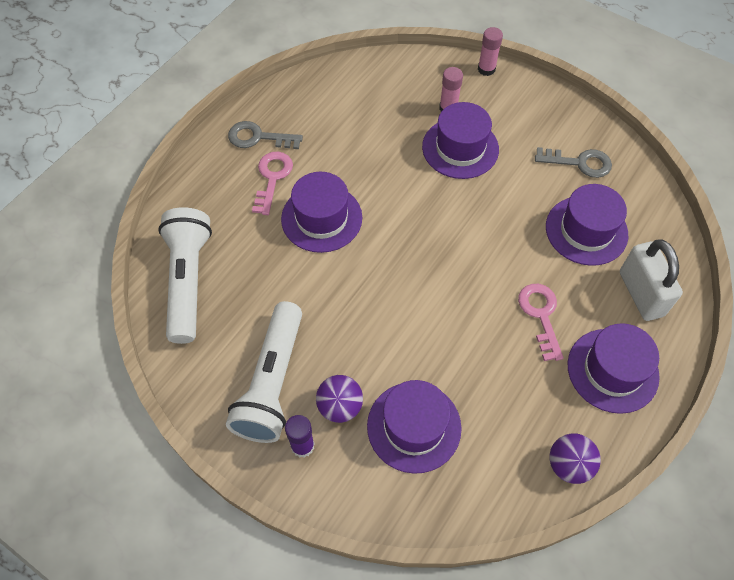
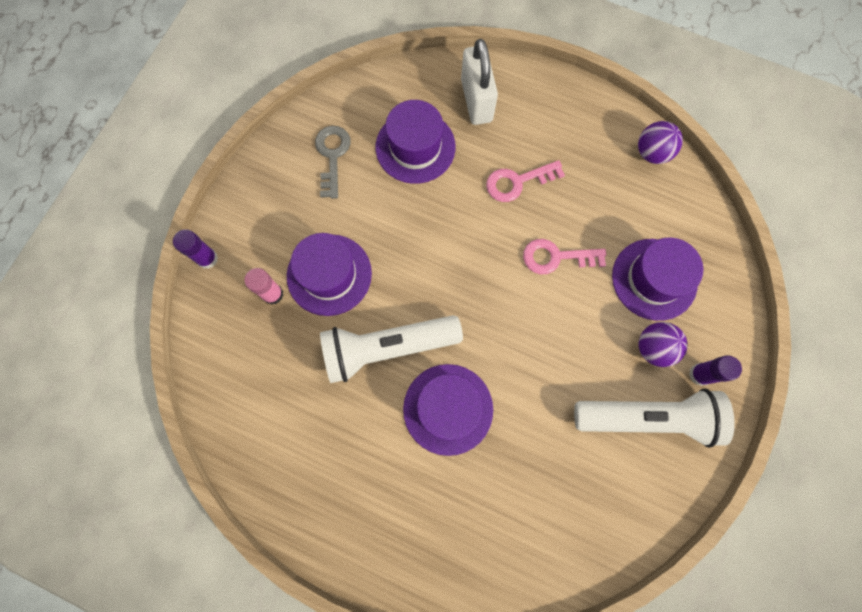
camera: 100 degrees left, 15 degrees up
white flashlight [158,207,212,344] -> white flashlight moved to [320,315,463,383]
grey key [228,121,303,149] -> none
pink key [252,152,293,215] -> pink key moved to [523,239,606,274]
pink glue stick [478,27,503,76] -> purple glue stick [173,229,218,269]
purple hat [568,323,660,414] -> none
white padlock [620,239,683,321] -> white padlock turned 75 degrees counterclockwise [461,39,498,125]

